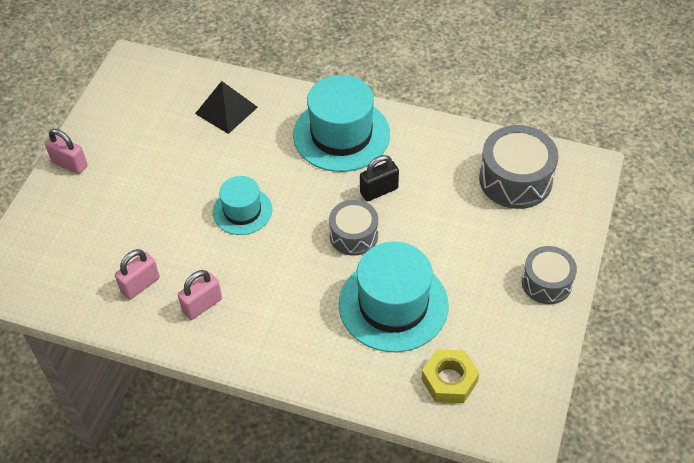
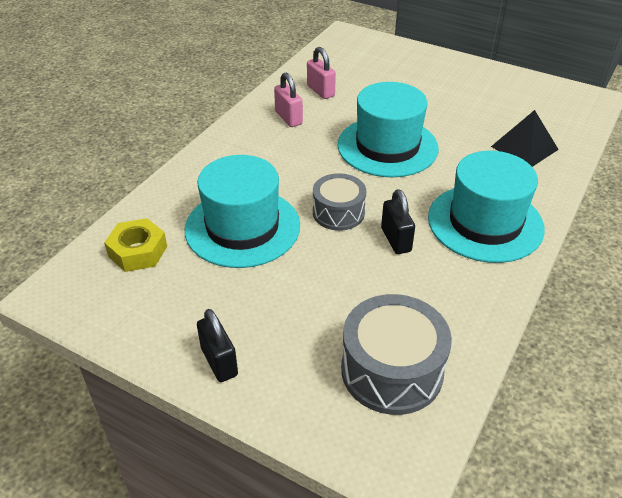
camera: 100 degrees right, 10 degrees down
pink padlock [45,129,88,174] -> none
turquoise hat [213,176,272,235] -> turquoise hat [338,82,439,177], size x1.72
grey drum [522,246,577,304] -> black padlock [197,309,238,382]

